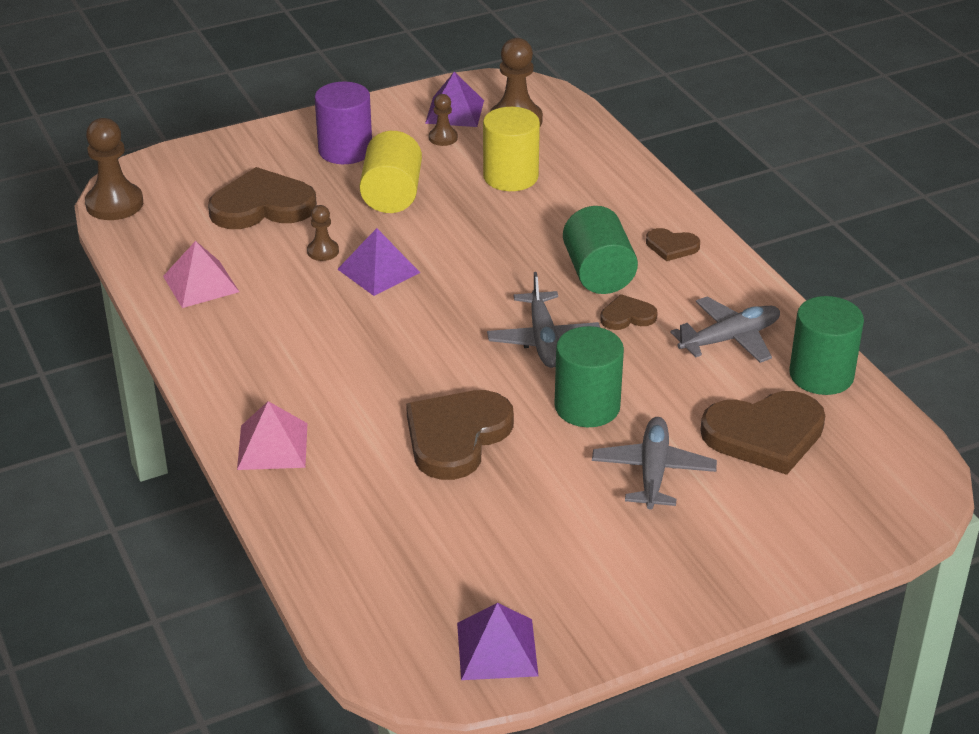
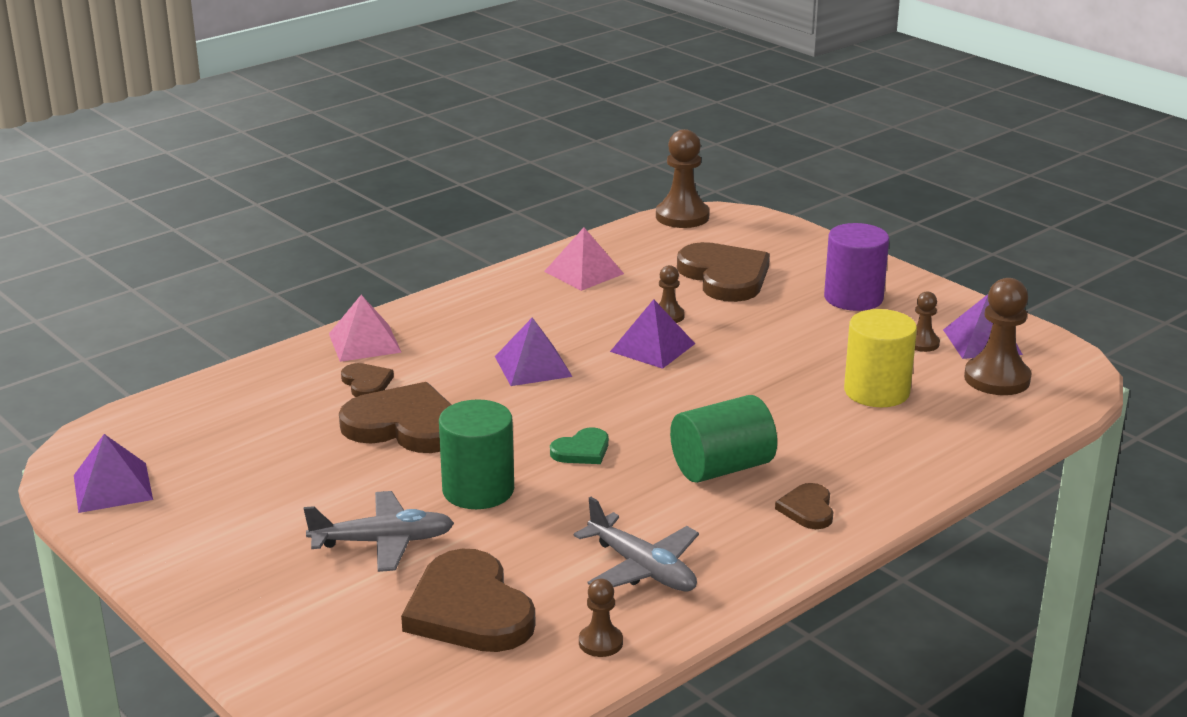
camera: 75 degrees right, 10 degrees down
yellow cylinder [359,131,422,213] -> none
grey plane [487,272,600,368] -> green heart [550,427,609,464]
brown heart [600,294,658,330] -> brown heart moved to [341,363,394,397]
green cylinder [789,296,864,395] -> brown pawn [579,579,623,657]
none -> purple pyramid [495,317,573,386]

